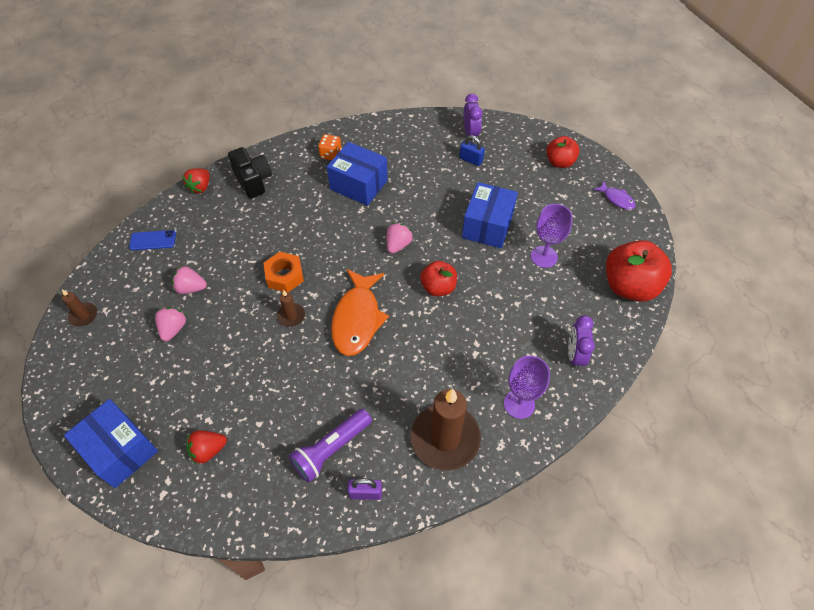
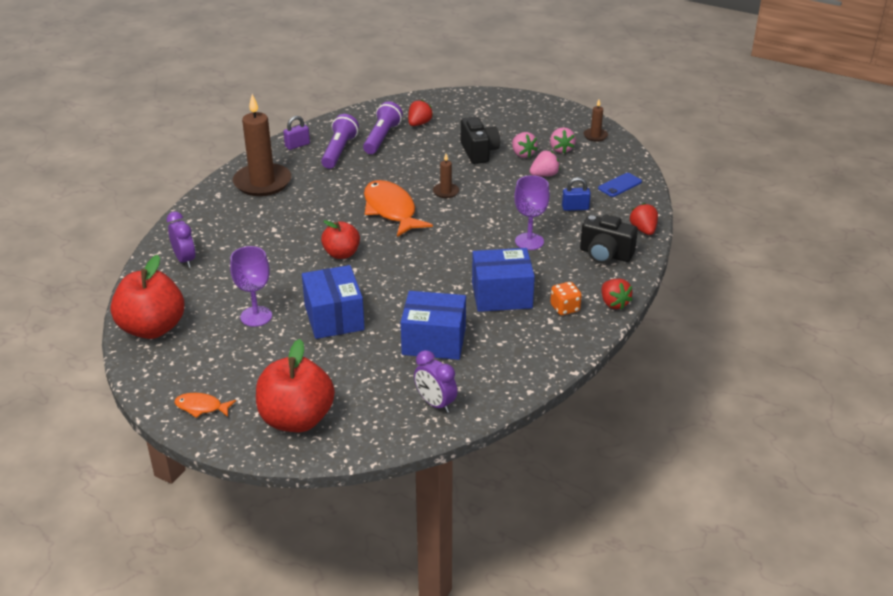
camera: 145 degrees right, 20 degrees down
blue box [64,399,158,488] -> blue box moved to [401,291,466,360]
orange nut [263,252,304,292] -> none
pink strawberry [387,223,413,254] -> pink strawberry moved to [550,127,576,153]
blue padlock [459,135,485,166] -> blue padlock moved to [562,177,591,211]
purple goblet [504,356,550,419] -> purple goblet moved to [514,175,550,250]
red apple [546,136,579,168] -> red apple [256,339,335,432], size x1.68
purple fish [593,181,635,210] -> orange fish [174,393,236,418]
none -> purple flashlight [363,101,403,154]
none -> black camera [461,117,500,164]
none -> red strawberry [601,279,633,310]

